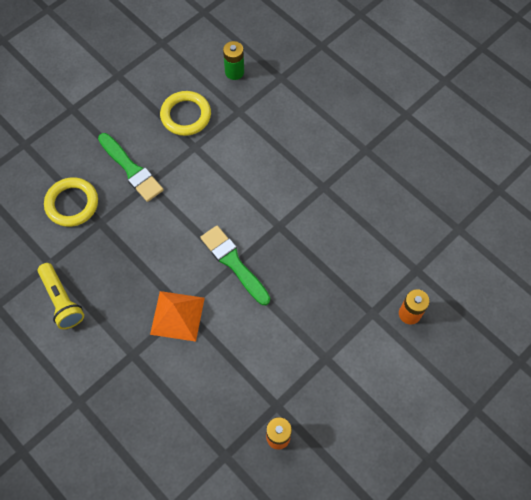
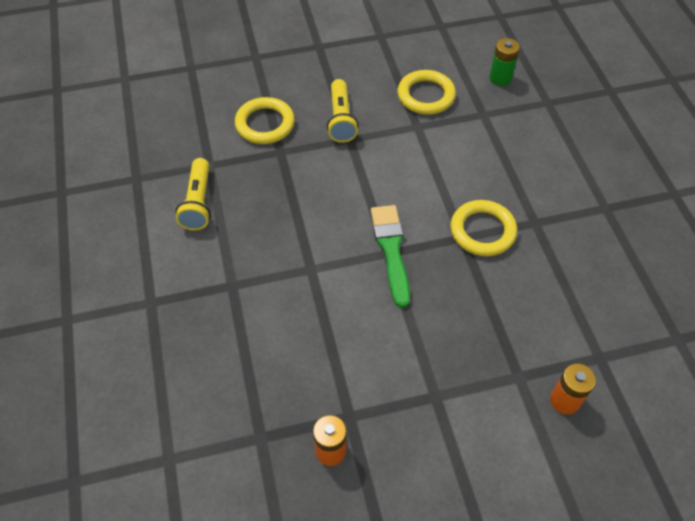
camera: 30 degrees right, 10 degrees down
green brush [98,133,164,202] -> yellow flashlight [327,79,359,143]
orange pyramid [150,291,205,342] -> none
none -> yellow ring [451,200,517,256]

